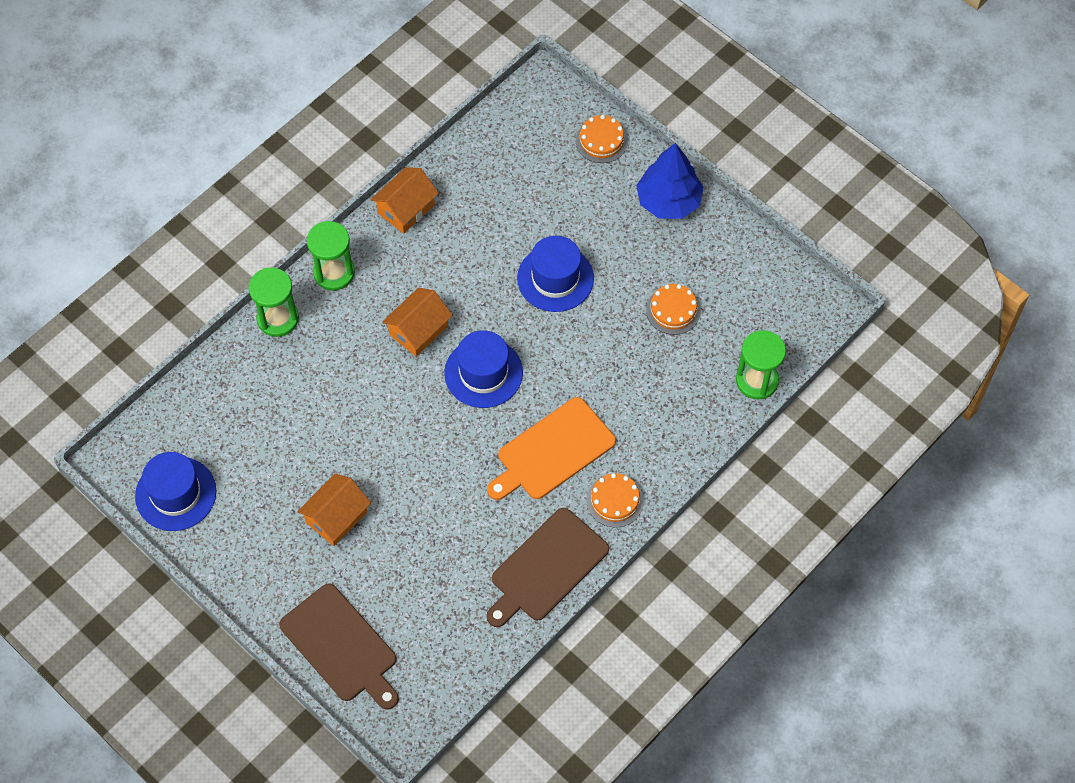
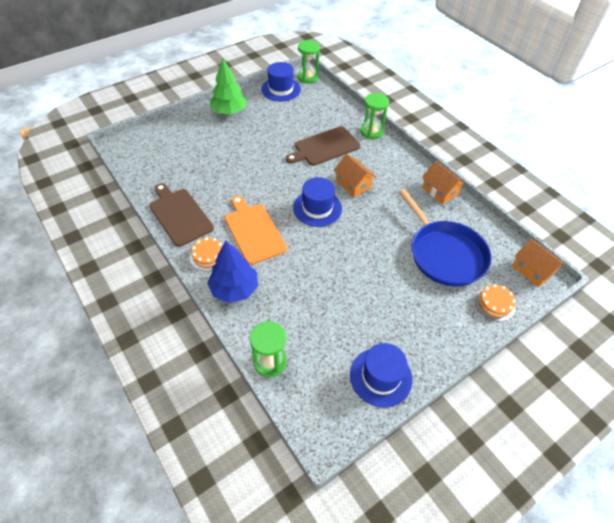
camera: 100 degrees right, 10 degrees down
brown cutting board [279,583,399,710] -> brown cutting board moved to [286,126,360,166]
orange house [297,473,371,546] -> orange house moved to [512,239,565,287]
green hourglass [307,221,355,291] -> green hourglass moved to [298,40,320,83]
blue hat [517,236,594,312] -> blue hat moved to [350,343,412,408]
blue tree [636,143,704,219] -> blue tree moved to [207,240,258,303]
orange cake [646,284,701,335] -> none
none -> green tree [210,58,247,114]
none -> blue pan [399,189,492,287]

